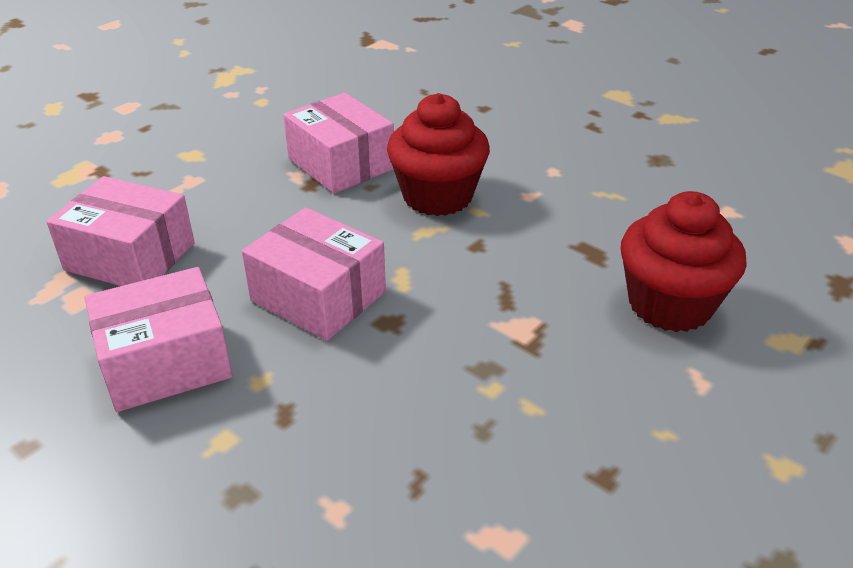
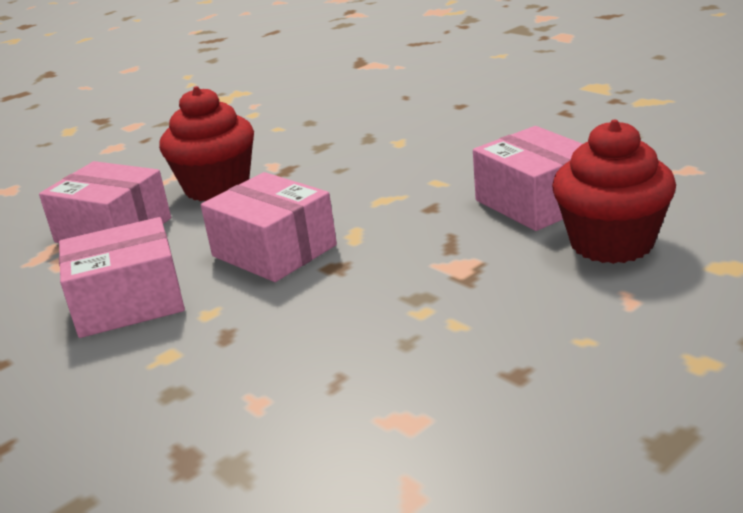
camera: 10 degrees right, 10 degrees down
pink box [283,93,394,194] -> pink box moved to [473,126,582,231]
red cupcake [387,93,490,216] -> red cupcake moved to [159,86,254,201]

